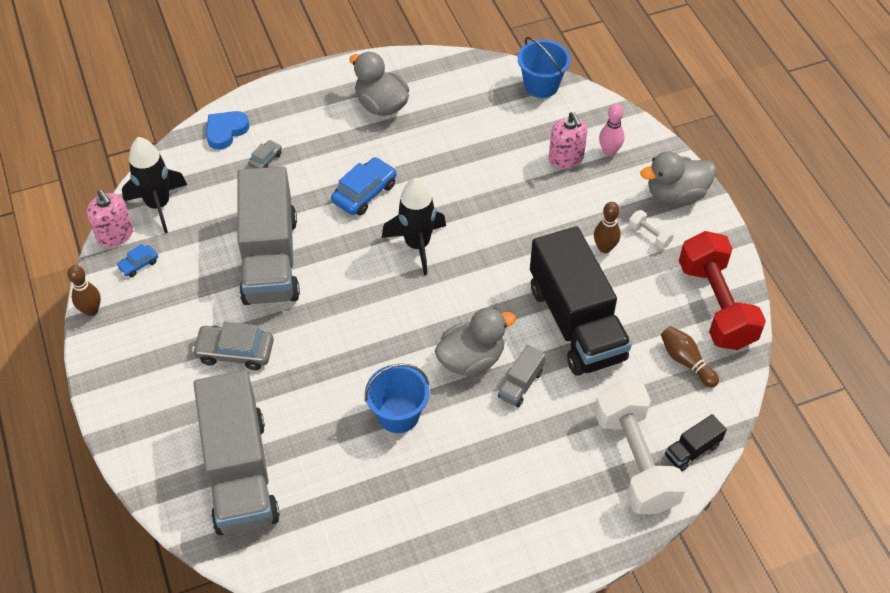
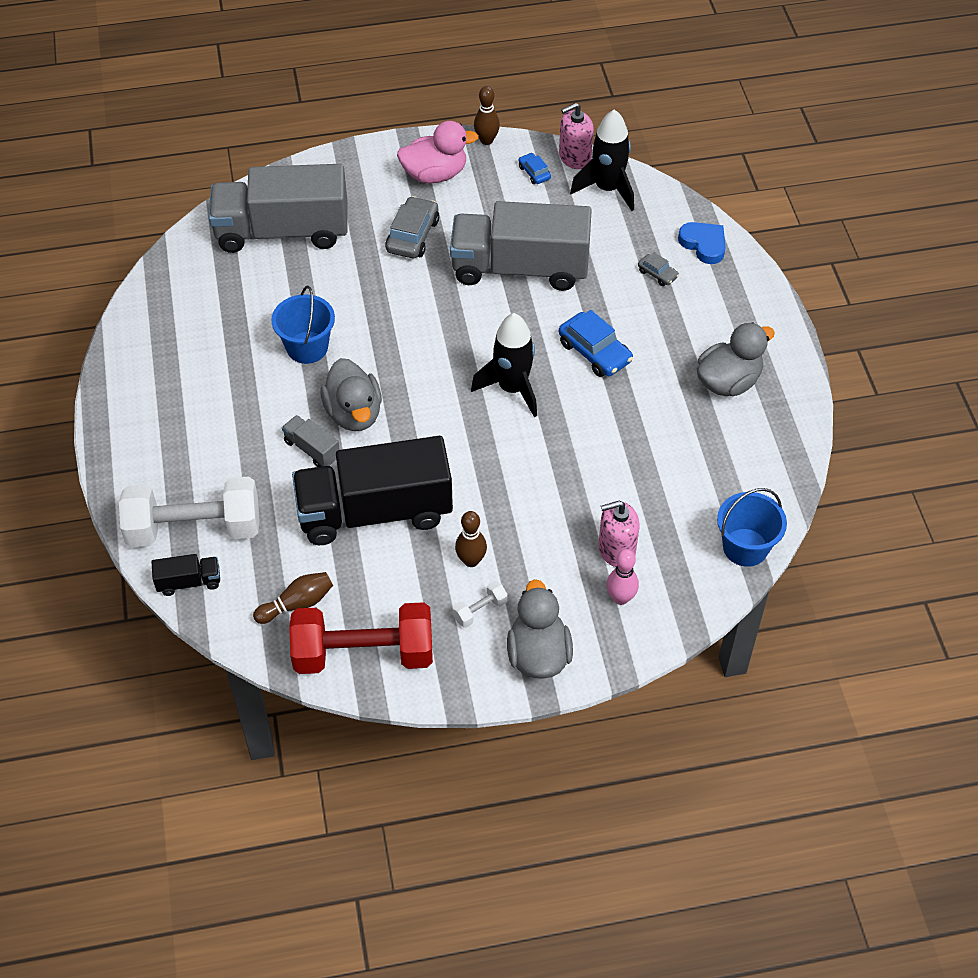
camera: 100 degrees right, 0 degrees up
black truck [665,414,727,472] -> black truck turned 105 degrees clockwise [151,554,220,596]
none -> pink duck [397,121,479,183]

